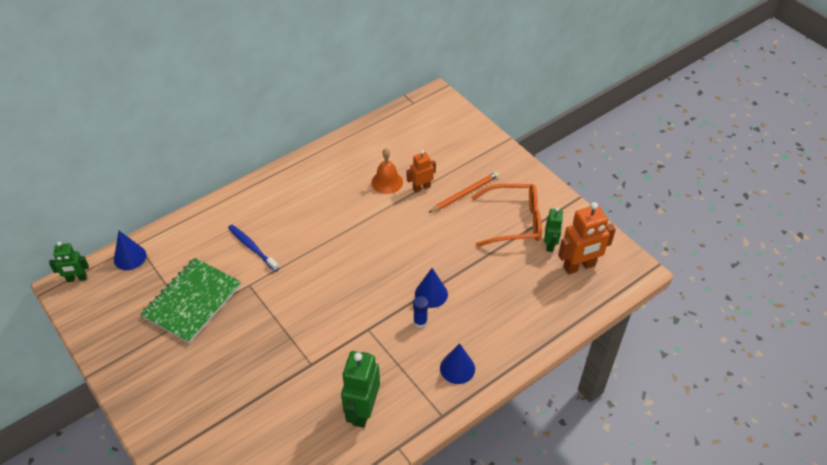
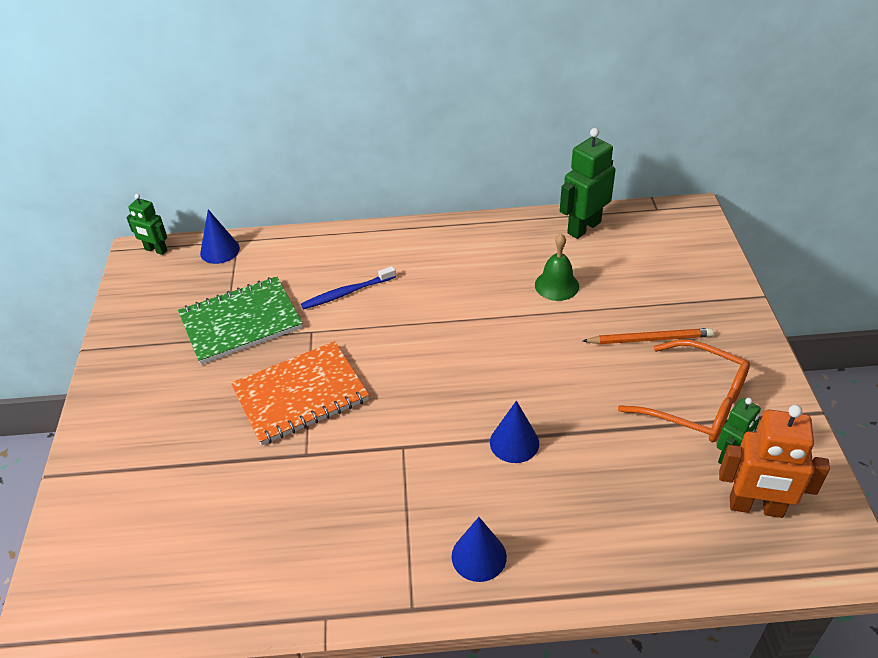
camera: 35 degrees right, 5 degrees down
blue toothbrush [228,225,279,271] -> blue toothbrush turned 105 degrees counterclockwise [301,266,396,310]
green robot [341,351,380,428] -> green robot moved to [560,128,616,239]
orange bell [371,149,403,194] -> green bell [535,234,579,301]
orange robot [407,150,436,193] -> none
blue glue stick [413,296,428,328] -> none
none -> orange notebook [231,341,369,445]

